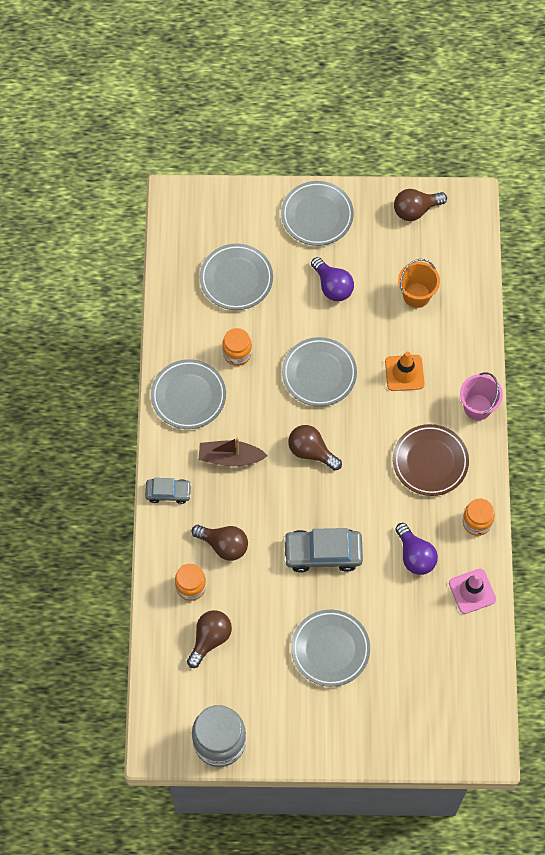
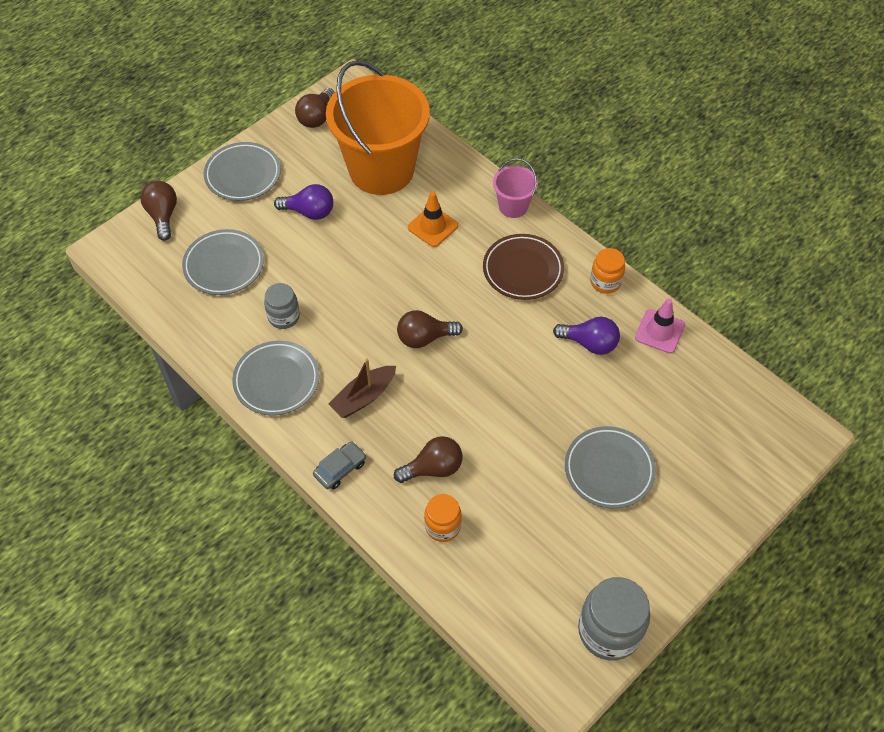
camera: 45 degrees left, 10 degrees down
brown light bulb [187,610,232,668] -> brown light bulb moved to [140,181,177,241]
orange jar [222,328,252,366] -> grey jar [264,283,300,329]
grey plate [282,337,357,407] -> none
grey car [283,528,363,573] -> none
orange bucket [398,259,440,308] -> orange bucket [326,60,430,195], size x2.28

